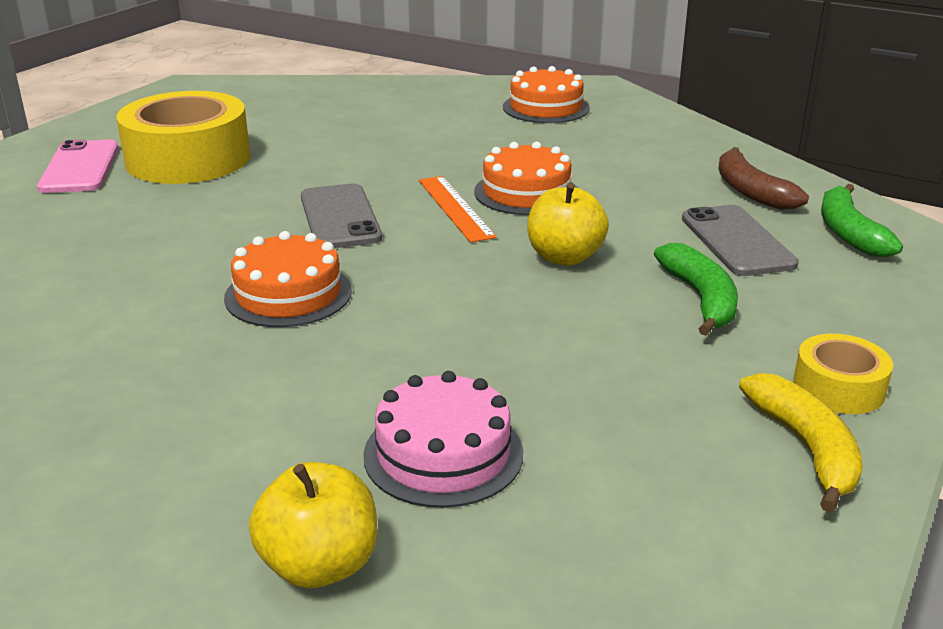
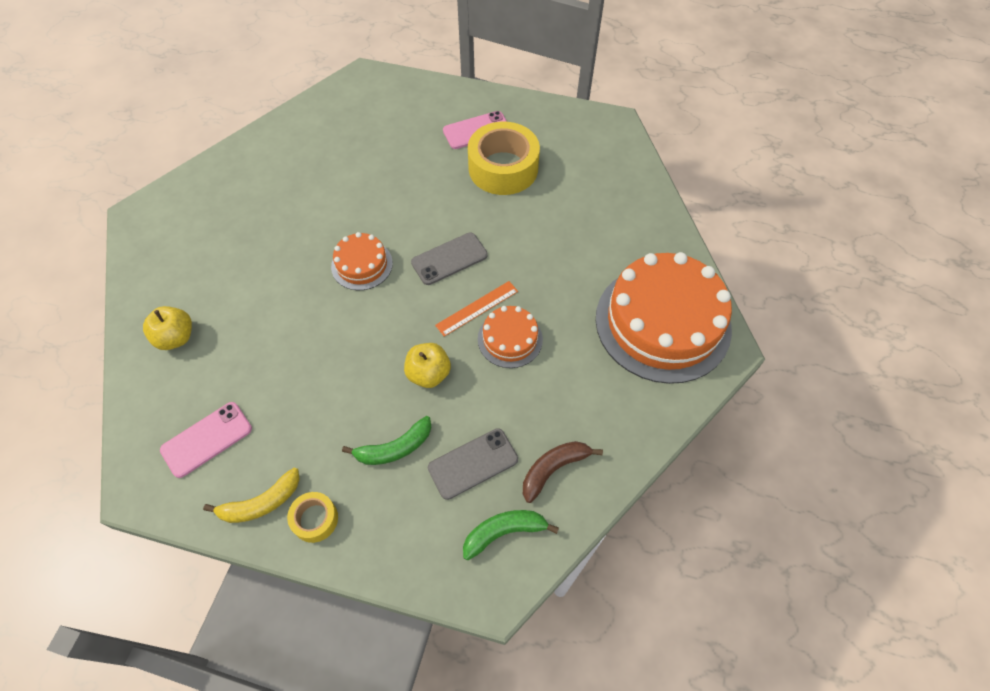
camera: 75 degrees right, 30 degrees up
pink cake [363,371,523,508] -> none
orange cake [503,66,590,123] -> orange cake [596,252,732,384], size x2.10
none -> pink phone [160,402,252,478]

